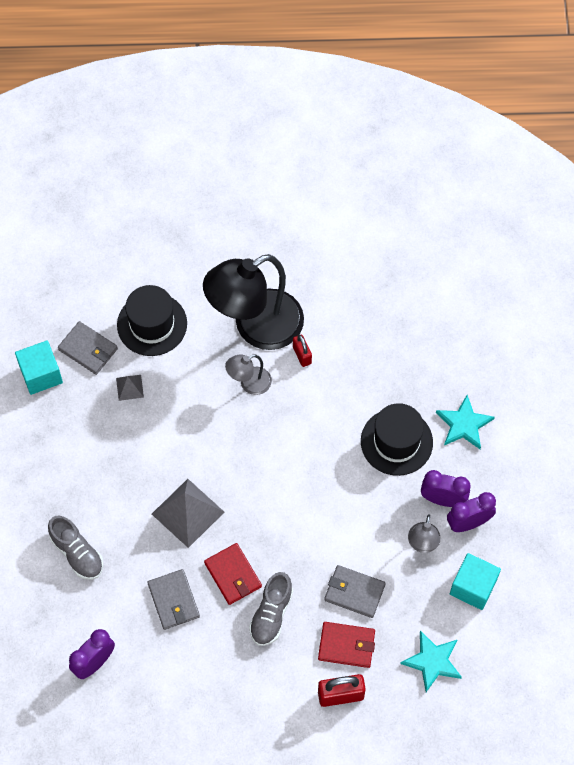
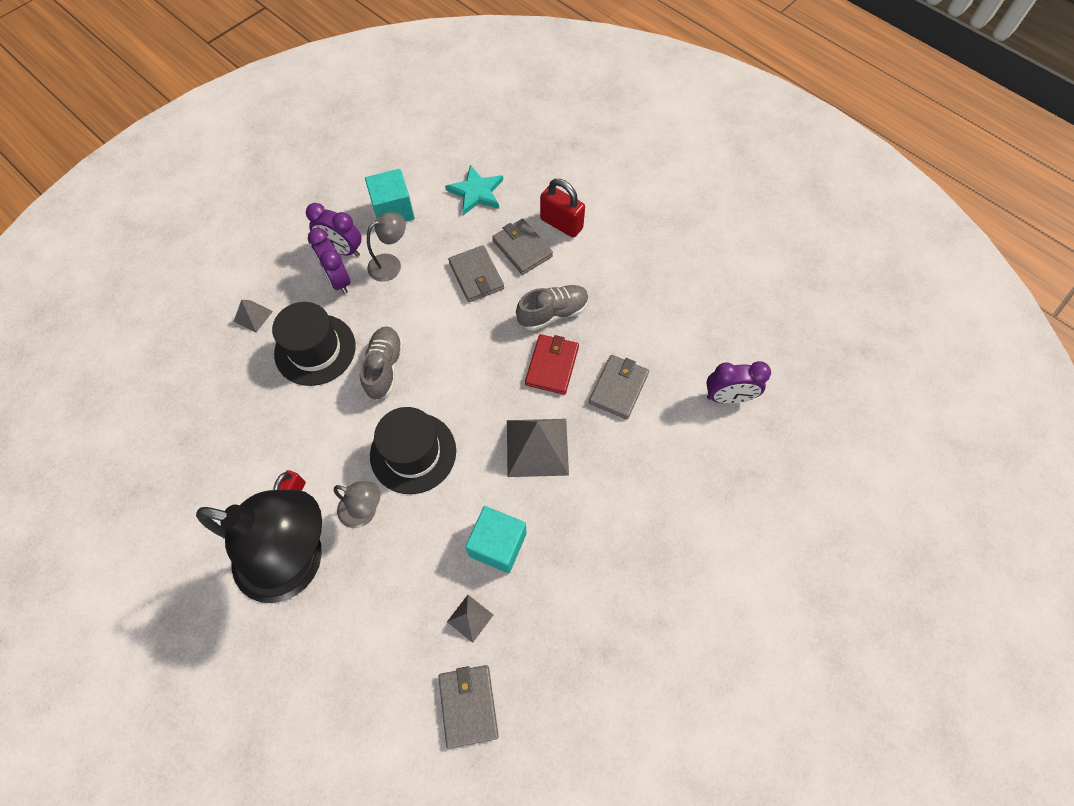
camera: 135 degrees left, 0 degrees up
turquoise cube [15,341,63,395] -> turquoise cube moved to [465,506,527,573]
grey shoe [48,516,103,580] -> grey shoe moved to [360,326,403,400]
black hat [117,285,187,356] -> black hat moved to [370,407,456,494]
red wallet [318,622,375,668] -> grey wallet [492,219,553,275]
turquoise star [436,395,495,449] -> grey pyramid [234,300,273,332]

